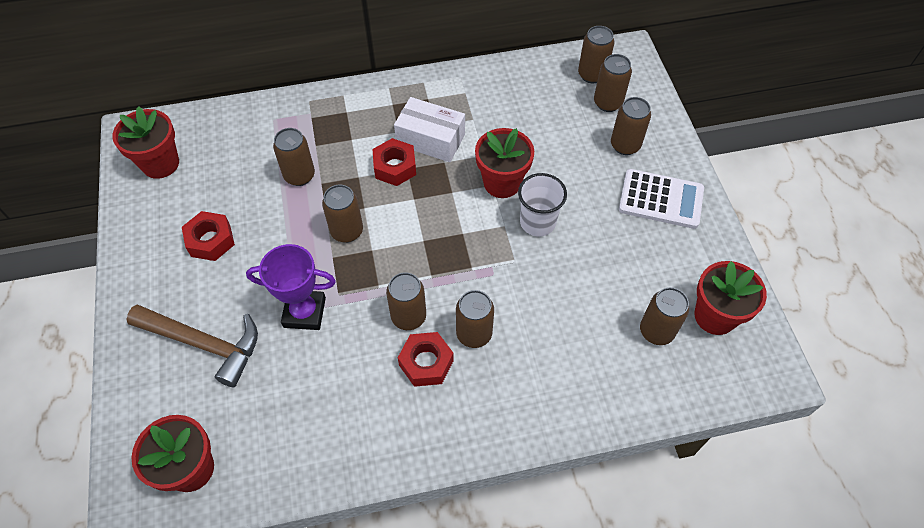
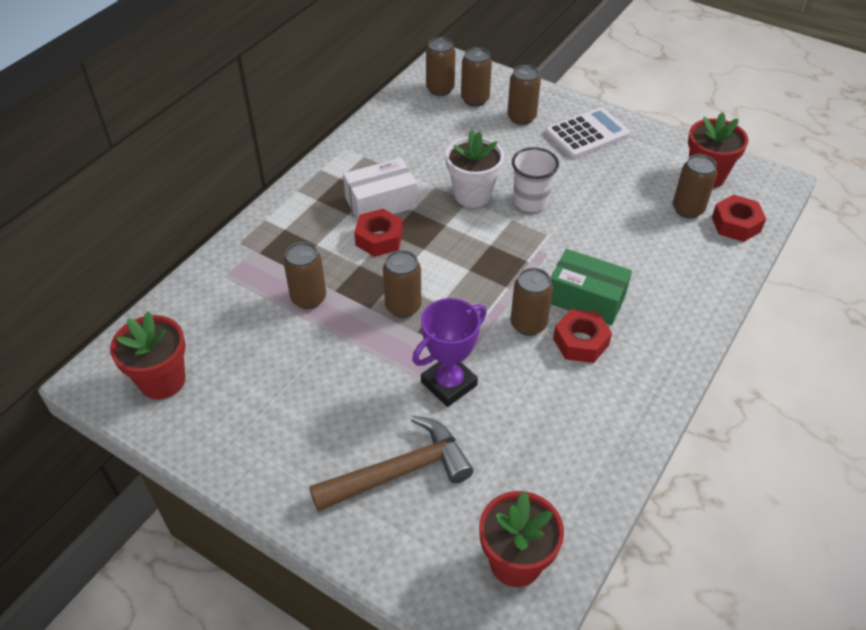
camera: 45 degrees left, 10 degrees down
red nut [182,211,235,261] -> red nut moved to [712,195,766,242]
brown can [456,290,494,348] -> green box [550,249,632,325]
red flower pot [475,128,534,198] -> white flower pot [445,130,504,207]

